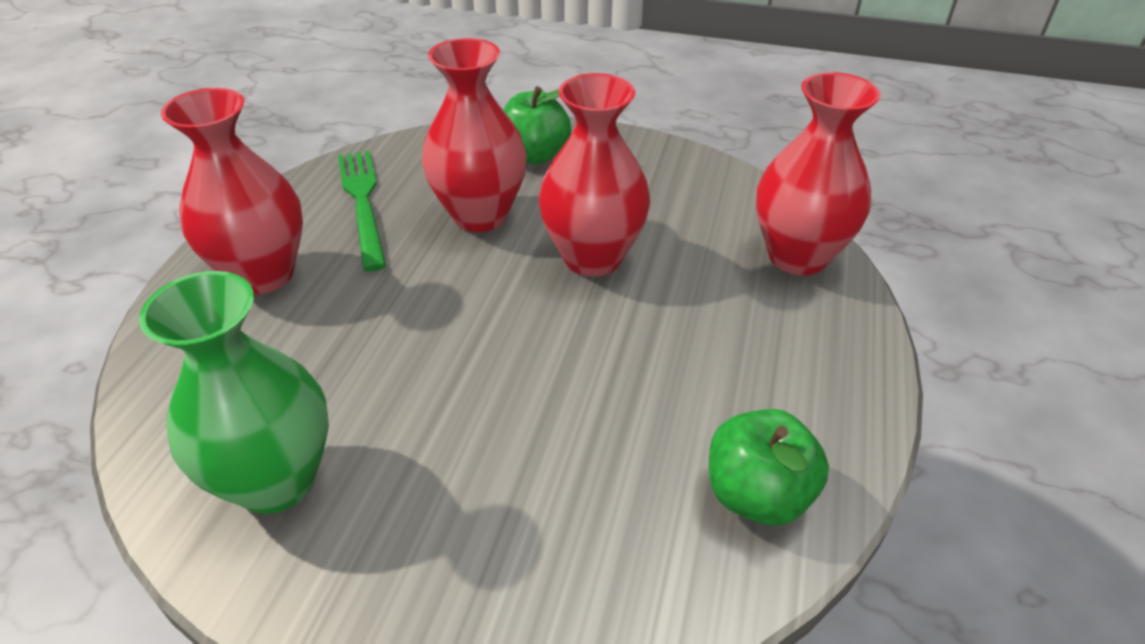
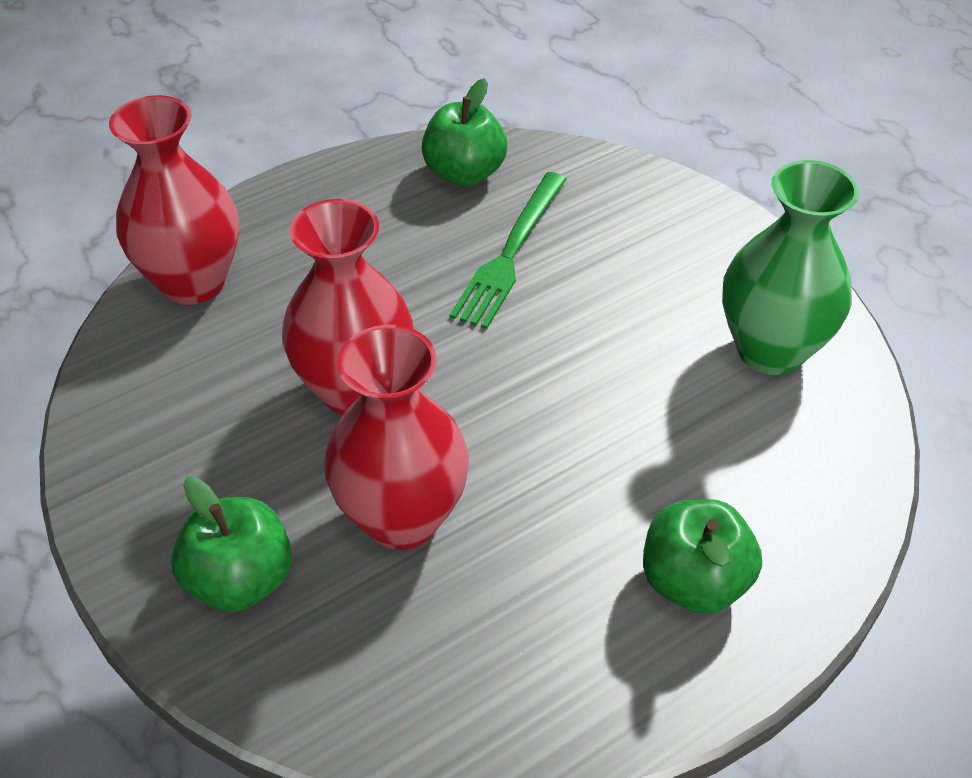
camera: 140 degrees left, 5 degrees up
red vase [161,88,303,295] -> green apple [643,499,762,614]
green fork [338,151,386,271] -> green fork moved to [449,172,567,329]

